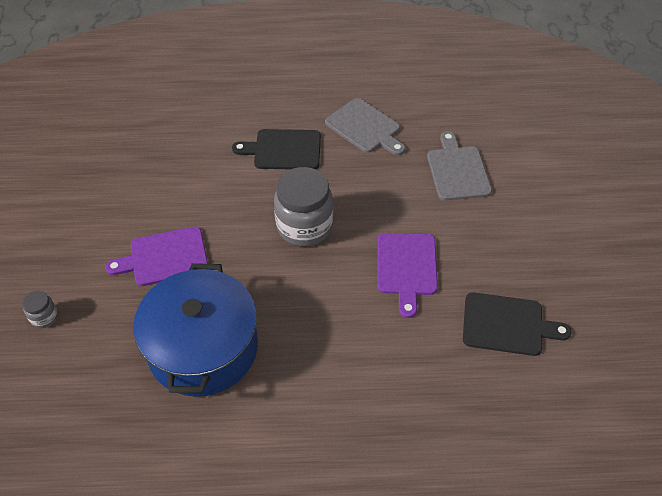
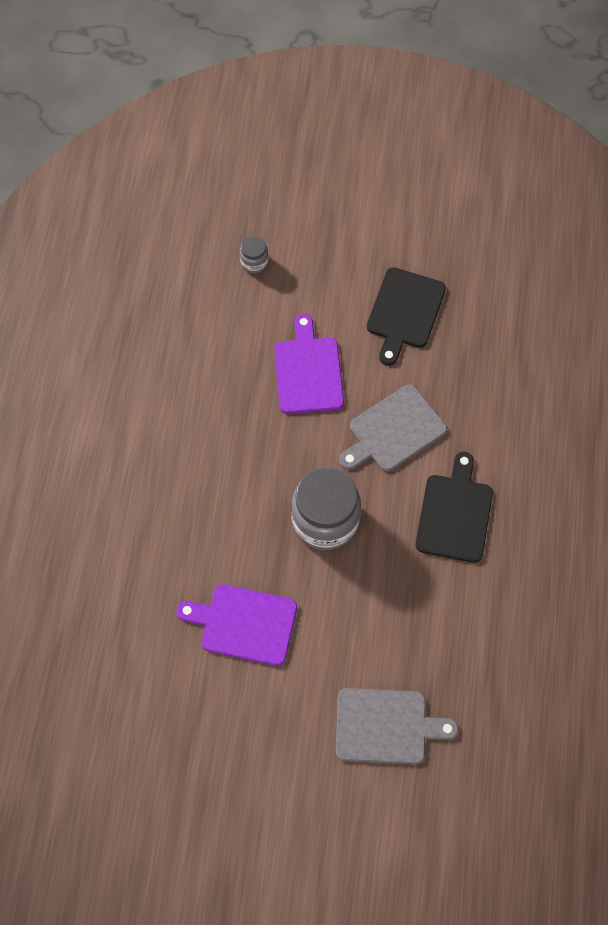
camera: 100 degrees right, 15 degrees up
blue pot [133,263,258,397] -> none
grey cutting board [325,98,405,155] -> grey cutting board moved to [339,385,447,472]
black cutting board [463,292,572,356] -> black cutting board moved to [367,267,446,366]

